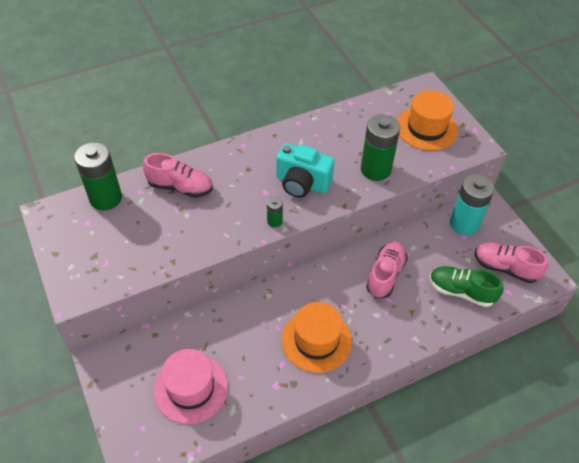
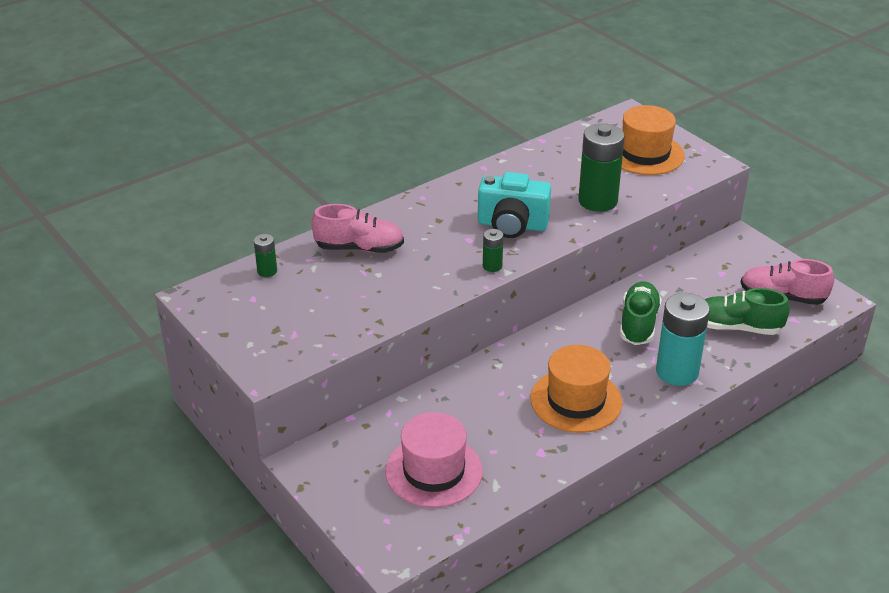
camera: 10 degrees left, 15 degrees down
green battery [74,142,122,210] -> green battery [254,234,277,277], size x0.47
pink shoe [366,241,408,298] -> green shoe [620,281,662,345]
turquoise battery [450,174,495,235] -> turquoise battery moved to [656,293,710,386]

